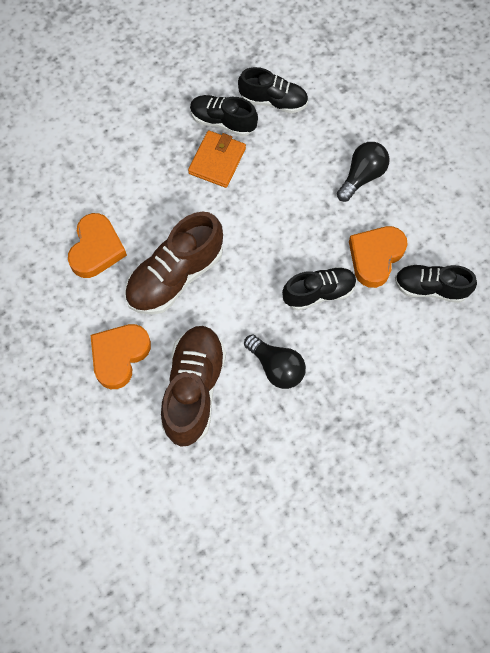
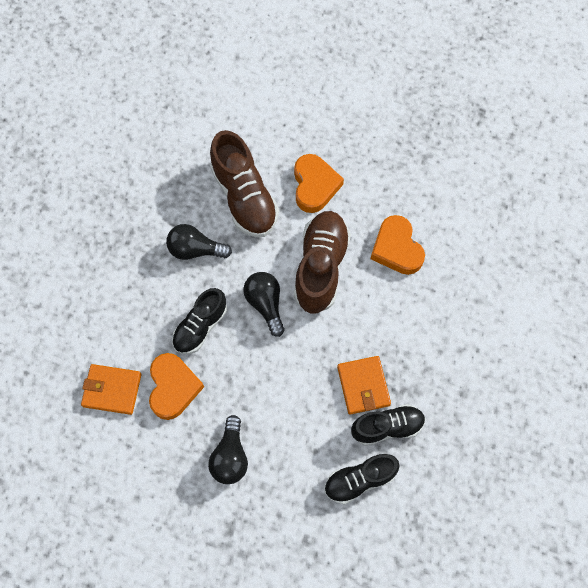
camera: 145 degrees right, 0 degrees up
black shoe [395,264,477,303] -> orange wallet [81,364,141,415]
none -> black light bulb [243,272,285,337]

